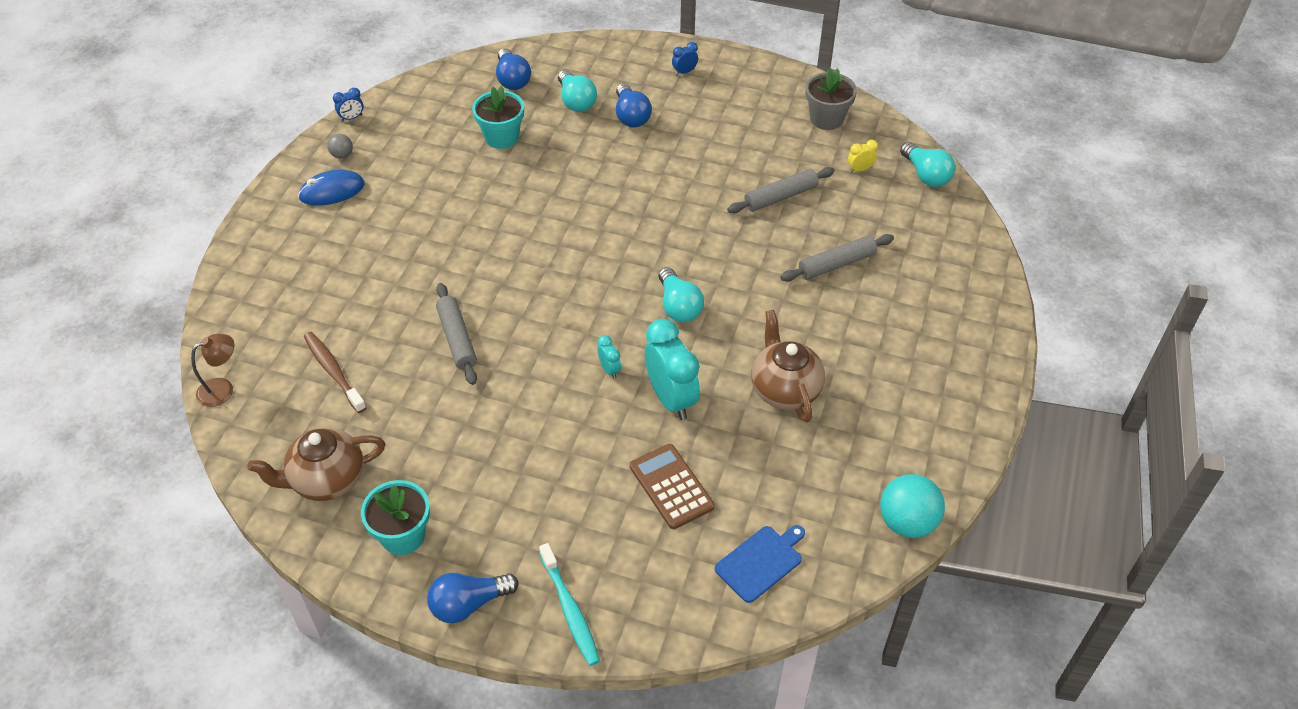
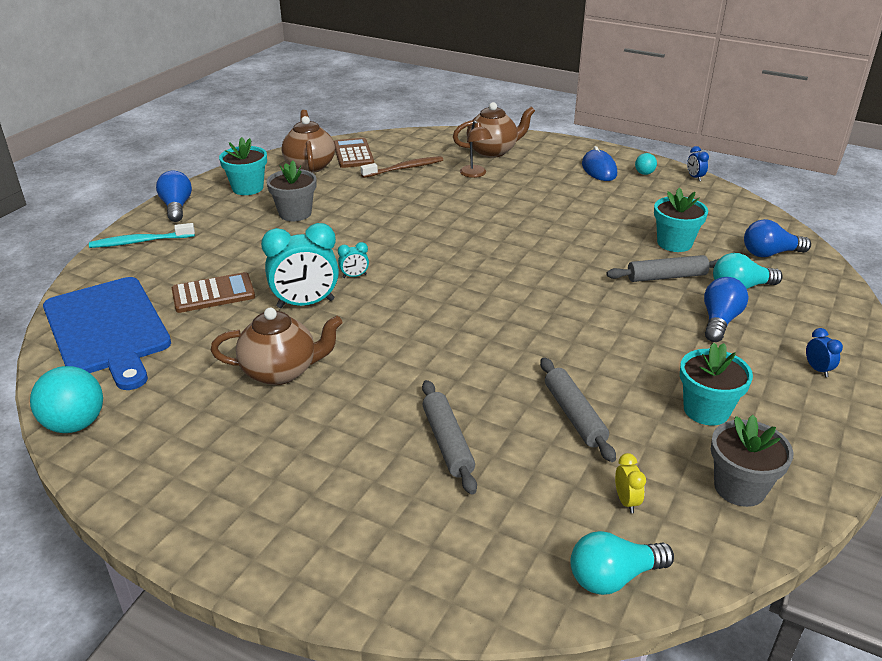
camera: 100 degrees right, 15 degrees down
brown lamp [191,334,234,407] -> brown lamp moved to [460,121,492,178]
grey ball [327,134,353,159] -> turquoise ball [635,153,657,175]
grey rolling pin [436,283,477,385] -> grey rolling pin moved to [606,255,719,282]
blue light bulb [616,83,652,128] -> blue light bulb turned 120 degrees clockwise [704,277,748,342]
turquoise light bulb [658,267,704,322] -> none
blue cutting board [715,525,805,603] -> blue cutting board [43,277,171,390], size x2.06
none -> grey flower pot [266,161,316,221]
none -> brown calculator [334,138,374,168]
none -> brown teapot [453,102,535,158]
none -> turquoise flower pot [680,342,753,425]

